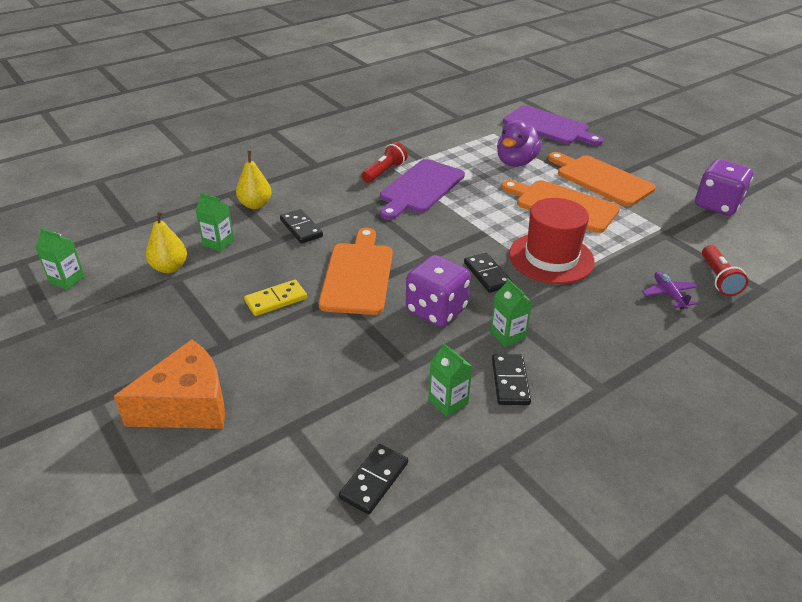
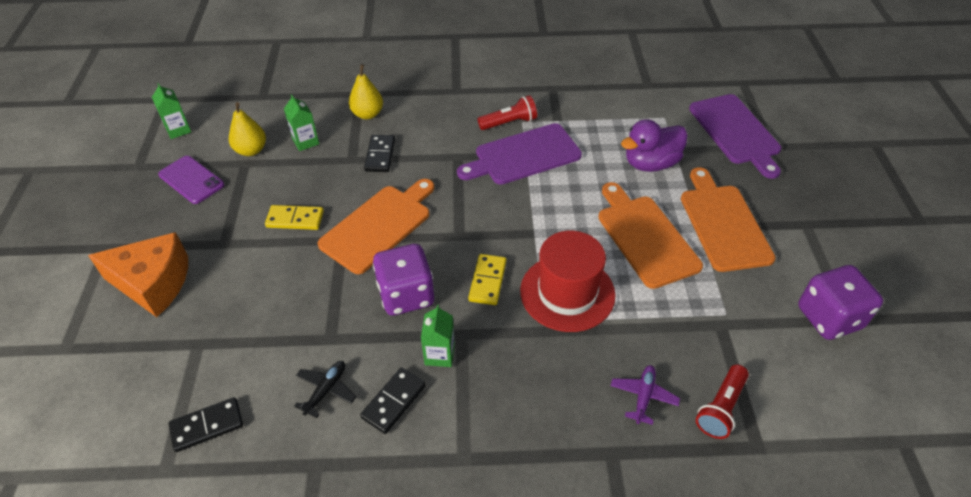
camera: 35 degrees right, 10 degrees up
green carton [428,343,473,417] -> black plane [294,361,356,418]
black domino [464,253,512,293] -> yellow domino [468,254,507,305]
none -> purple phone [158,156,224,204]

